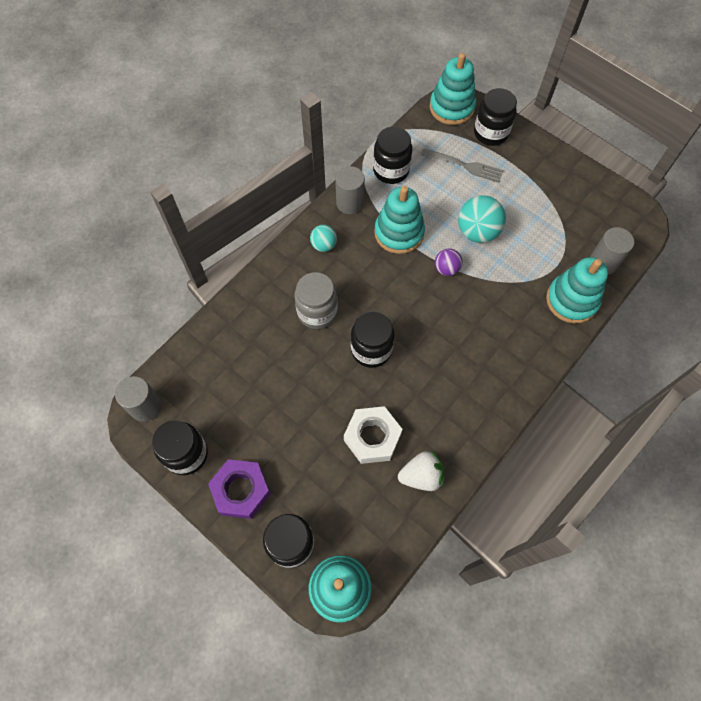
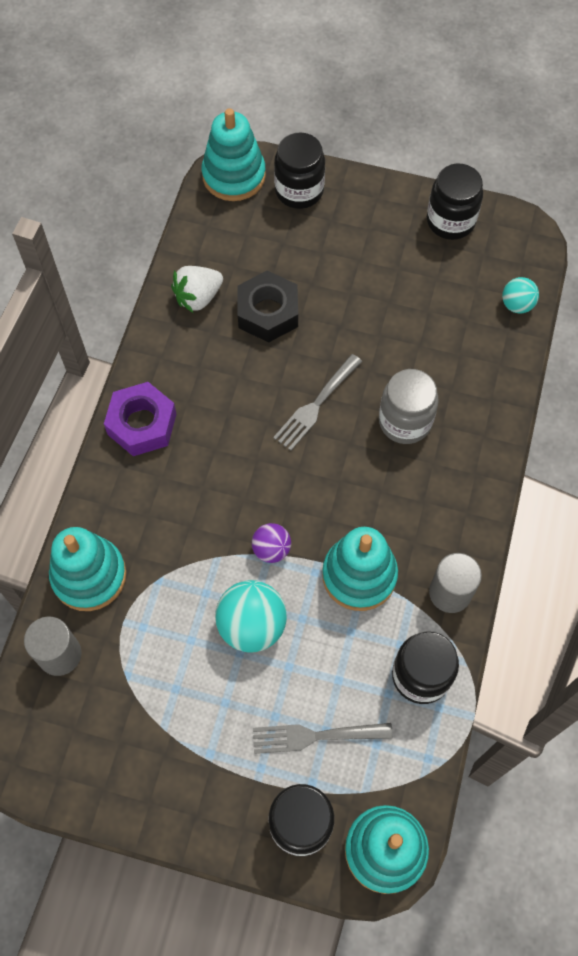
camera: 155 degrees right, 0 degrees up
grey cylinder [115,376,162,422] -> none
purple nut [208,459,271,519] -> purple nut moved to [104,382,176,456]
turquoise ball [310,225,337,252] -> turquoise ball moved to [502,277,539,314]
white nut [344,406,403,464] -> black nut [237,271,298,343]
black jar [351,311,395,368] -> grey fork [273,354,362,451]

